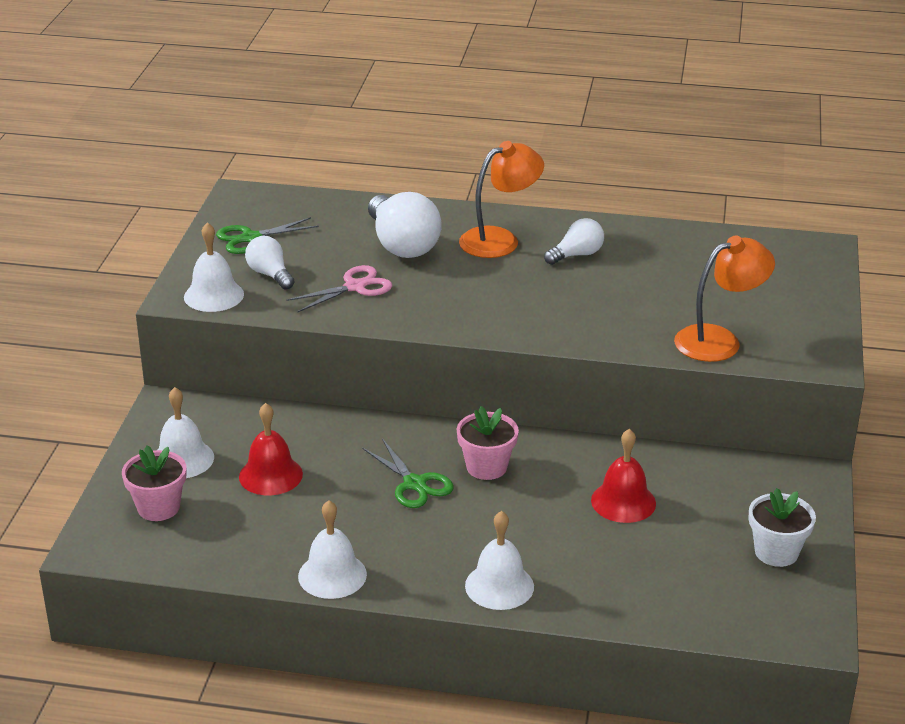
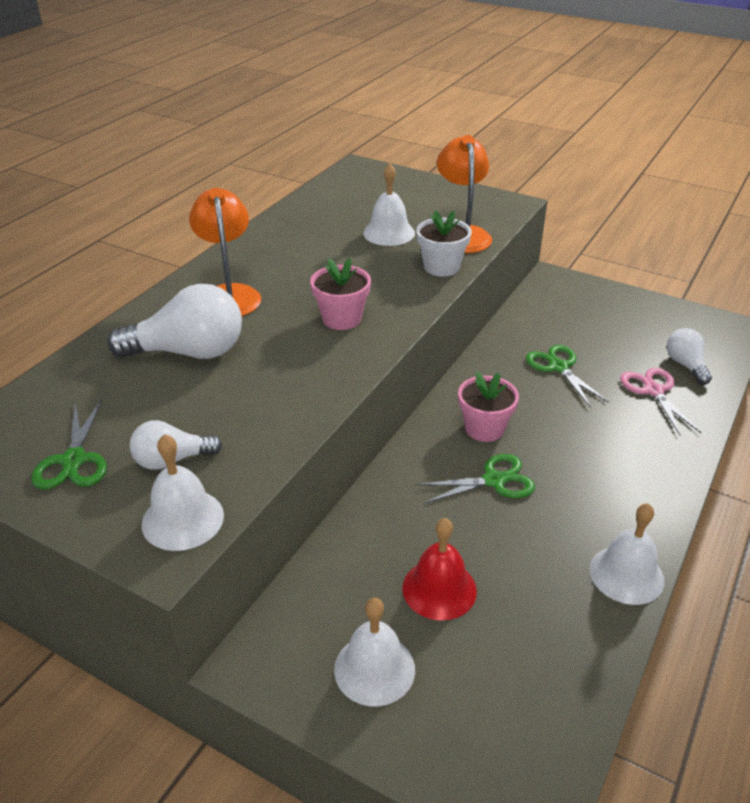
camera: 70 degrees left, 5 degrees up
pink flower pot [122,446,186,521] -> pink flower pot moved to [310,258,371,330]
pink scissors [286,265,392,312] -> pink scissors moved to [620,368,701,435]
white bell [465,511,534,610] -> white bell moved to [363,164,415,246]
white light bulb [544,218,604,265] -> white light bulb moved to [667,328,712,385]
red bell [591,429,656,523] -> green scissors [526,345,609,408]
white flower pot [749,488,816,567] -> white flower pot moved to [416,210,472,277]

